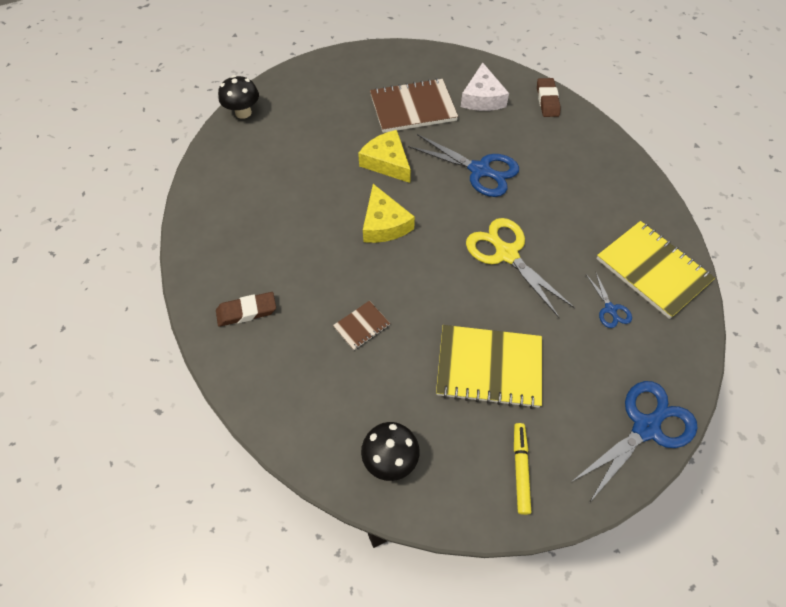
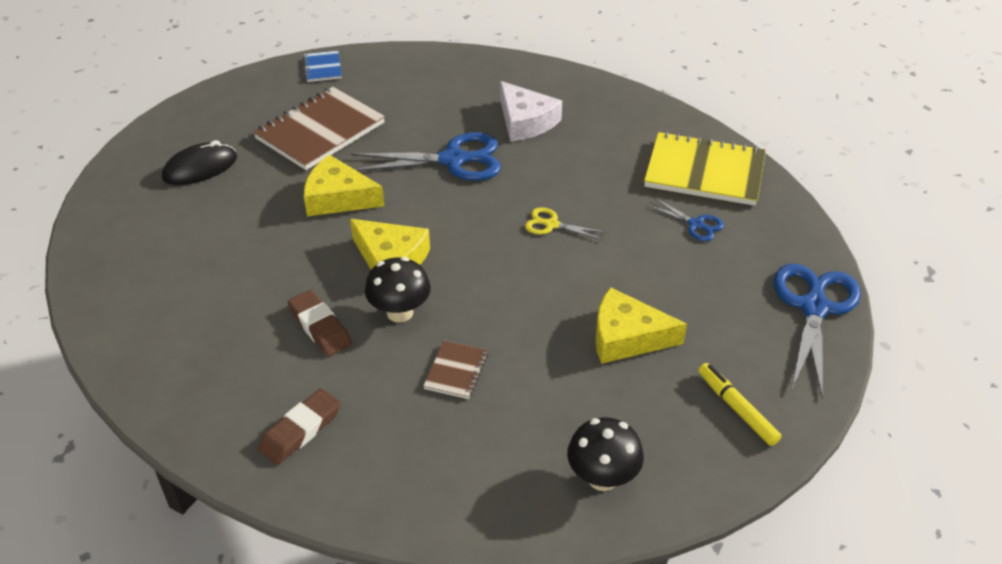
camera: 35 degrees left, 15 degrees down
black mushroom [218,75,259,119] -> black mushroom moved to [365,257,431,323]
yellow notebook [436,325,542,409] -> yellow cheese [595,287,687,364]
white cheese [461,63,509,111] -> white cheese moved to [500,81,562,142]
yellow scissors [466,218,575,318] -> yellow scissors [525,207,605,240], size x0.50
brown eraser [537,78,561,117] -> brown eraser moved to [288,290,352,356]
none -> black mouse [162,140,237,185]
none -> blue notebook [303,51,342,82]

